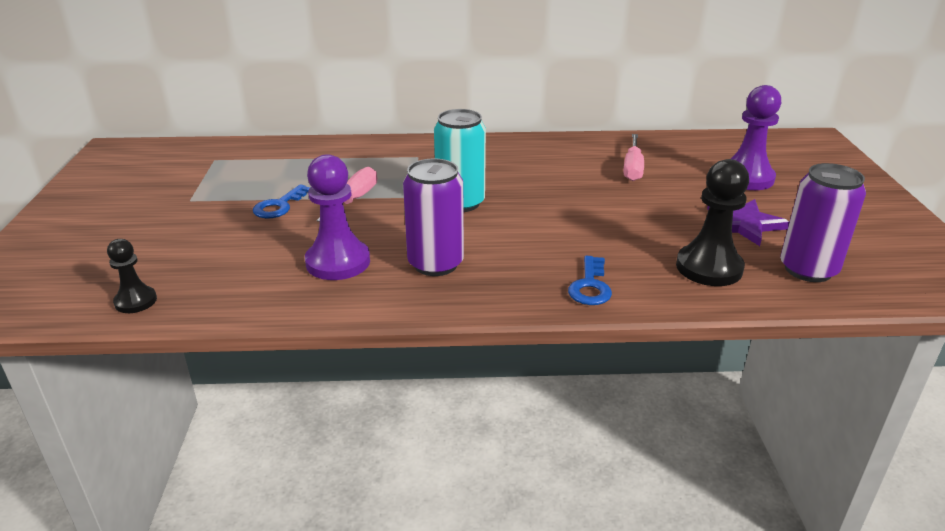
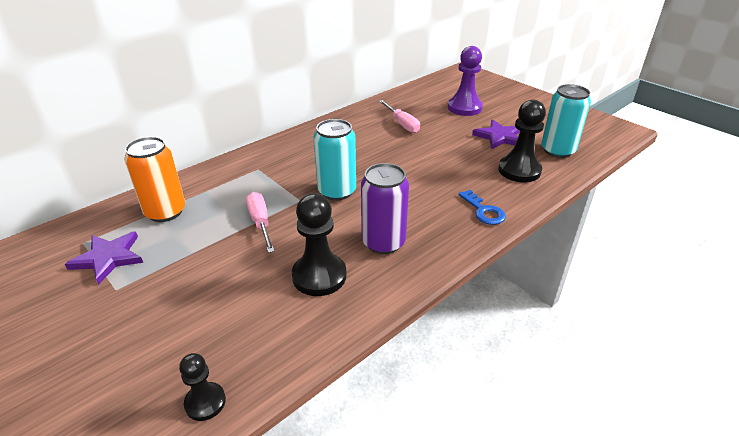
camera: 40 degrees left, 5 degrees up
blue key [253,184,310,219] -> none
purple pawn [305,154,370,280] -> black pawn [292,193,347,296]
purple can [780,163,866,282] -> turquoise can [541,84,591,158]
none -> purple star [65,231,143,285]
none -> orange can [124,137,185,222]

